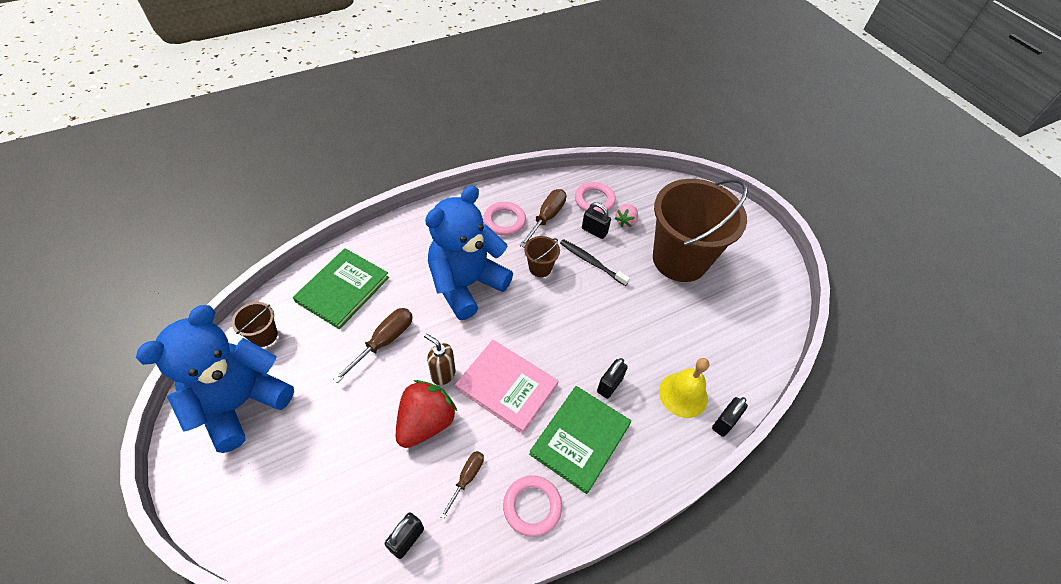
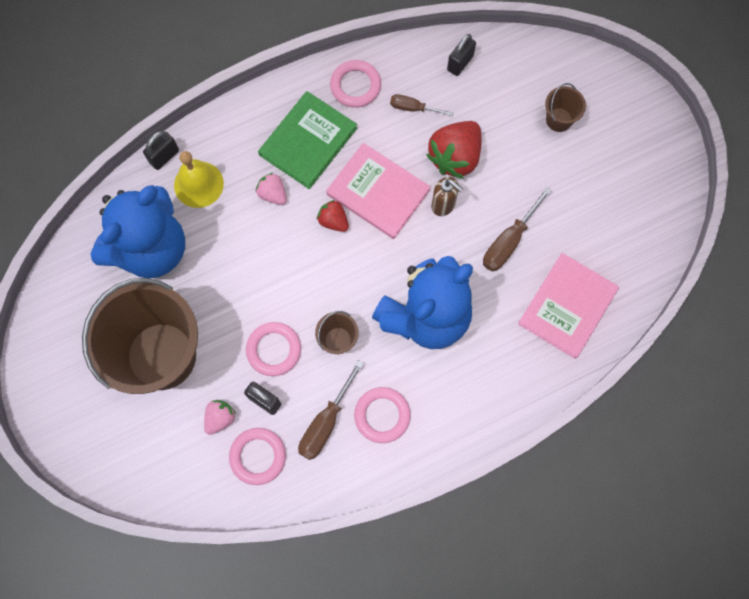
camera: 175 degrees left, 20 degrees up
blue teddy bear [136,305,294,453] -> blue teddy bear moved to [91,185,185,278]
brown bucket [232,302,278,347] -> brown bucket moved to [545,83,586,132]
green book [293,248,389,329] -> pink book [518,253,619,359]
brown screwdriver [440,451,484,519] -> brown screwdriver turned 75 degrees clockwise [390,94,454,116]
black toothbrush [560,239,630,286] -> pink ring [246,322,301,376]
black padlock [597,358,628,399] -> pink strawberry [256,173,287,205]
none -> red strawberry [317,200,349,232]

